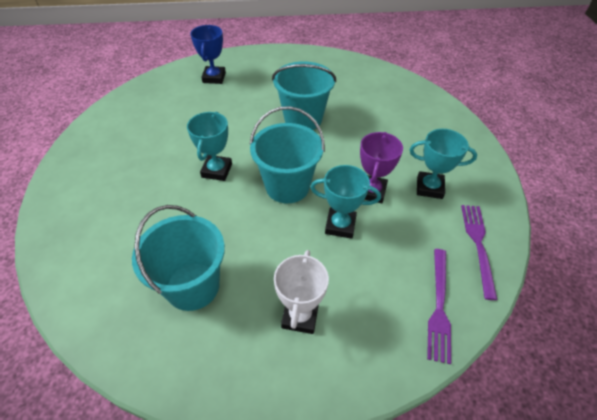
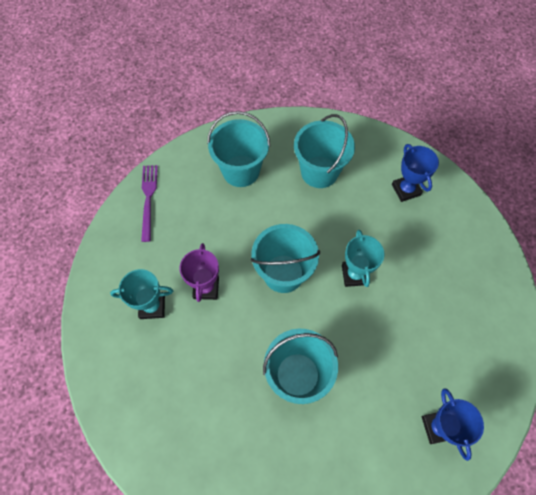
camera: 165 degrees right, 15 degrees up
white trophy [274,250,329,334] -> turquoise bucket [207,111,270,187]
turquoise trophy [310,165,381,239] -> none
purple fork [461,205,498,300] -> none
none -> blue trophy [392,144,439,202]

